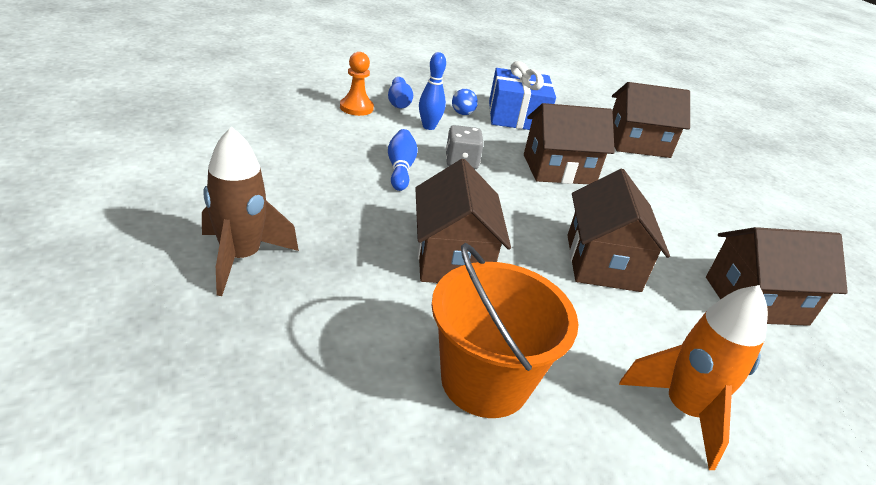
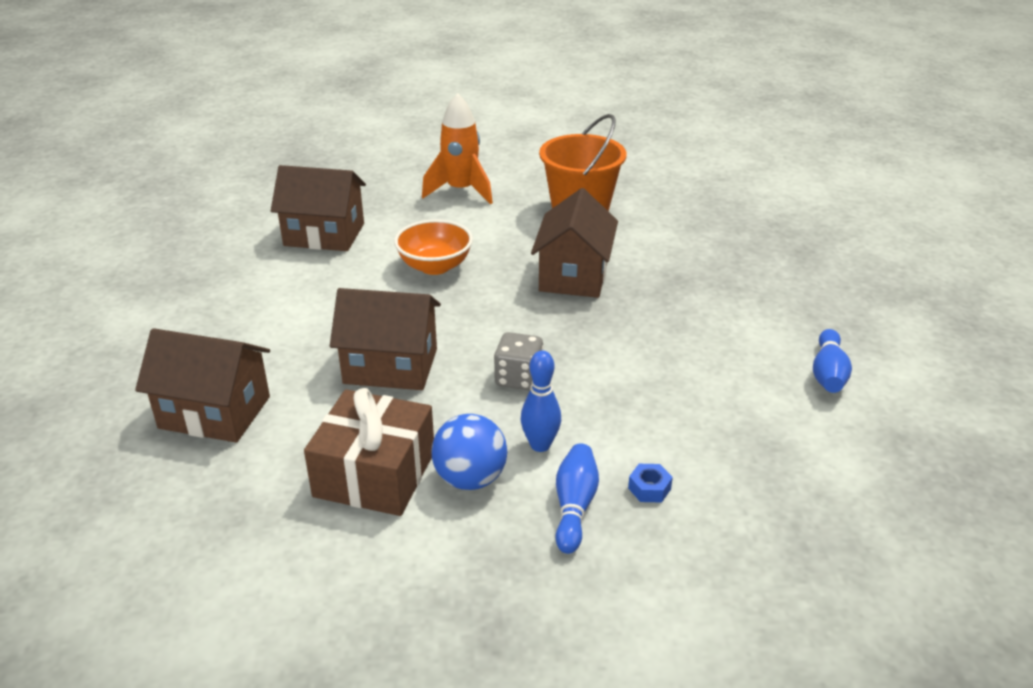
camera: 160 degrees left, 0 degrees up
brown rocket [202,127,299,296] -> none
orange pawn [340,52,374,116] -> blue nut [628,464,673,503]
blue bowling pin [388,129,418,191] -> blue bowling pin moved to [813,329,852,393]
blue ball [452,89,478,115] -> blue ball [431,414,508,490], size x1.72
blue gift [489,61,556,130] -> brown gift [304,388,434,516]
brown house [567,169,670,292] -> orange bowl [394,219,473,275]

